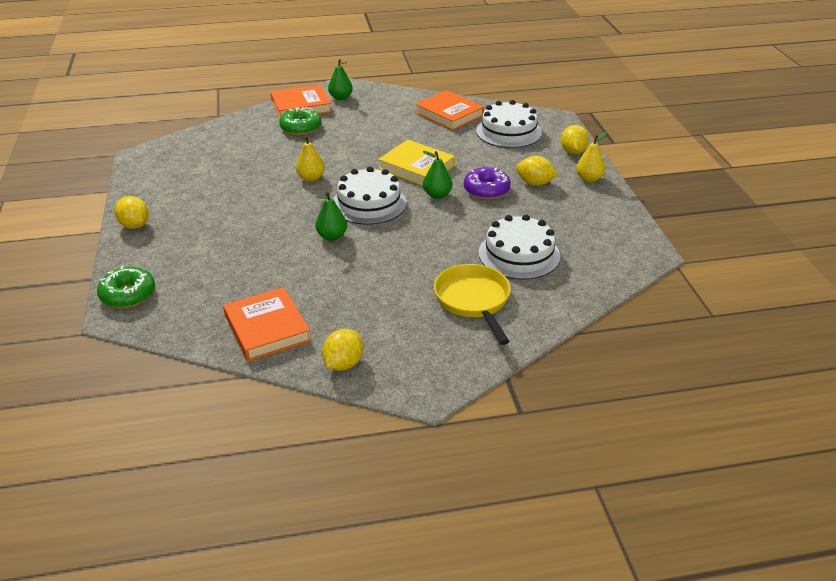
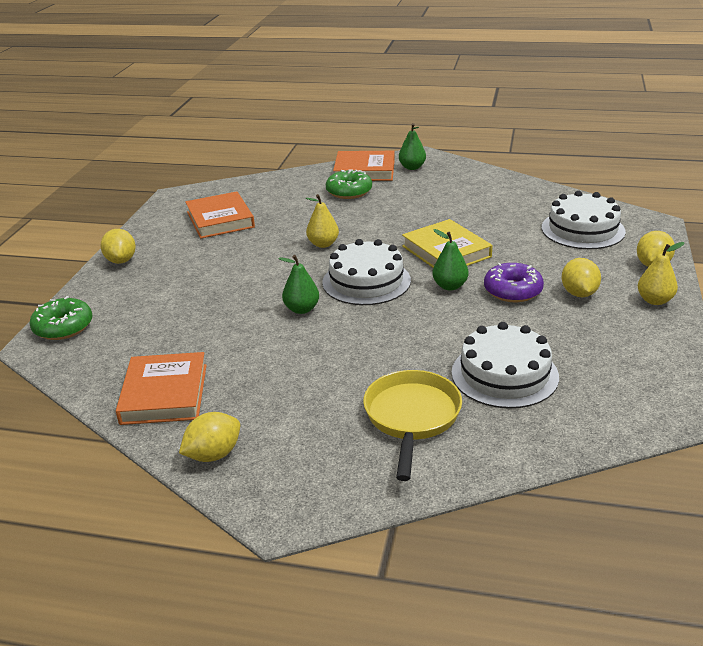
camera: 25 degrees right, 5 degrees down
orange book [415,90,484,131] -> orange book moved to [185,191,255,239]
yellow lemon [516,156,558,186] -> yellow lemon turned 45 degrees clockwise [562,258,601,297]

